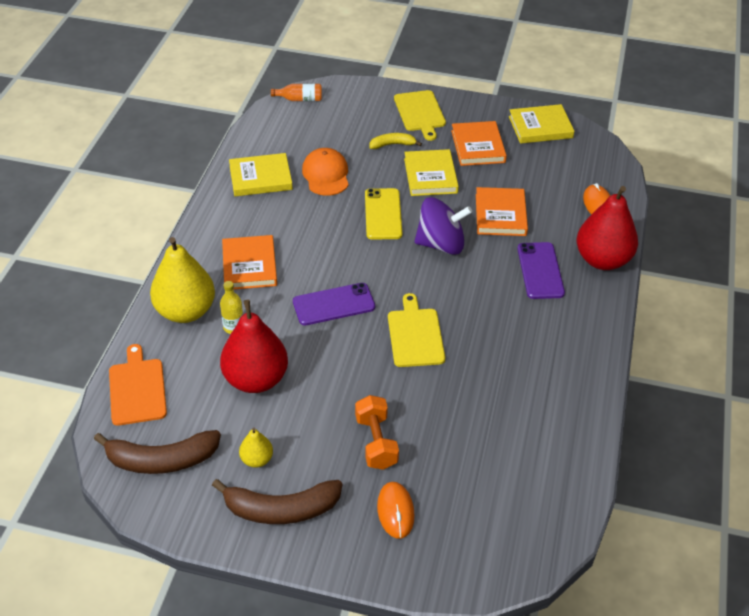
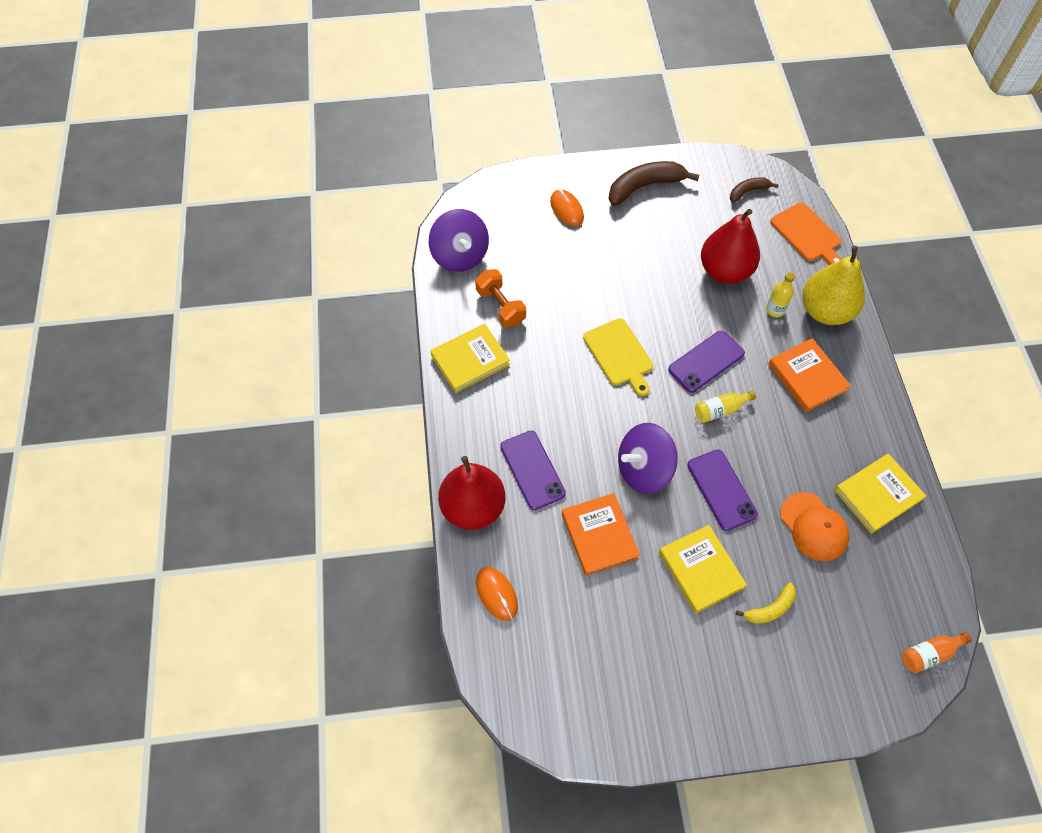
camera: 160 degrees right, 15 degrees up
brown banana [94,430,221,474] -> brown banana [730,177,779,203], size x0.55
yellow pear [239,427,273,468] -> none
orange dumbbell [355,395,399,470] -> orange dumbbell moved to [475,269,526,328]
yellow phone [365,188,402,239] -> purple phone [687,449,758,531]
yellow cutting board [394,90,446,141] -> none
orange book [451,121,507,166] -> none
yellow book [509,104,574,144] -> yellow book moved to [430,323,510,393]
none -> purple spinning top [429,209,489,272]
none -> yellow bottle [695,391,756,423]

